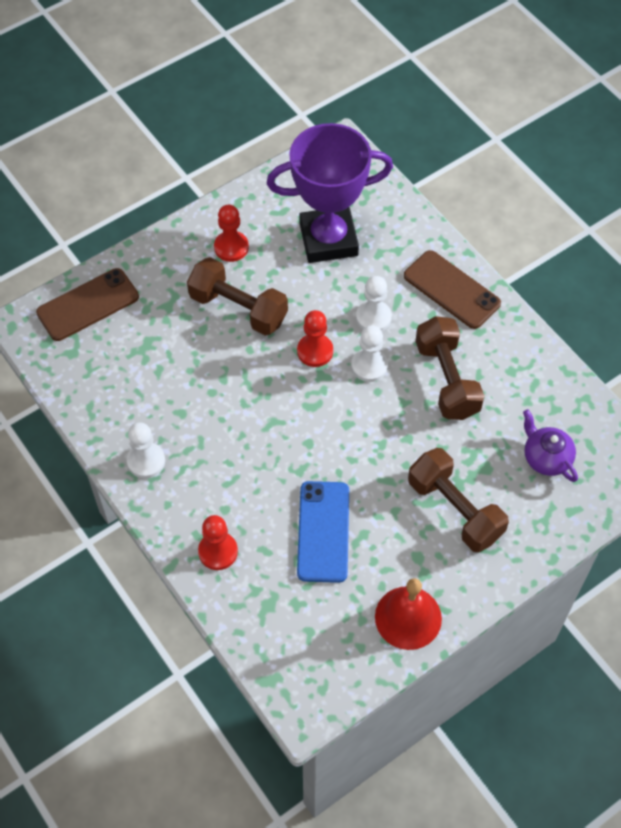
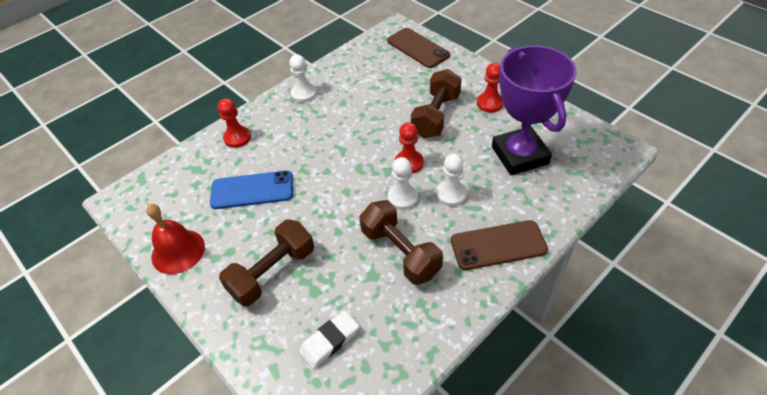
camera: 85 degrees right, 10 degrees down
brown phone [404,250,501,329] -> brown phone turned 45 degrees clockwise [451,220,548,270]
brown dumbbell [415,316,485,420] -> brown dumbbell turned 75 degrees clockwise [360,200,443,285]
purple teapot [523,410,578,482] -> white eraser [299,310,359,369]

